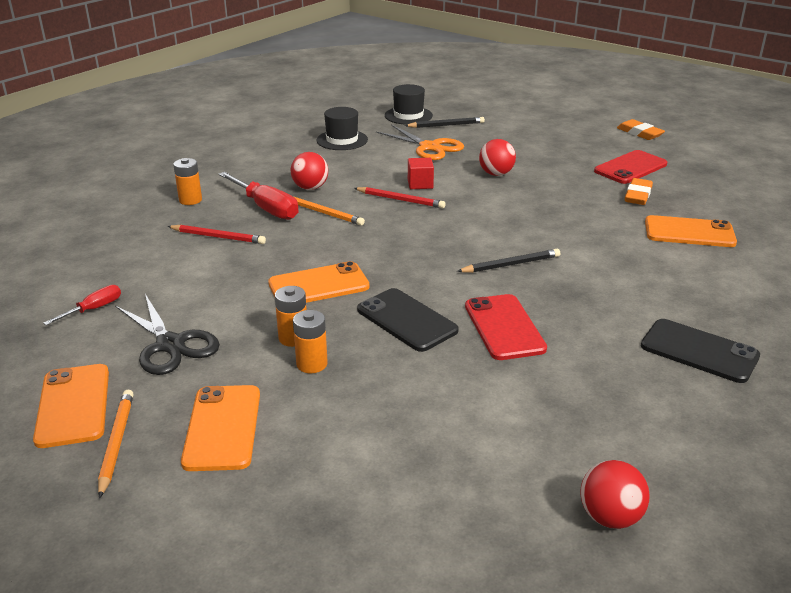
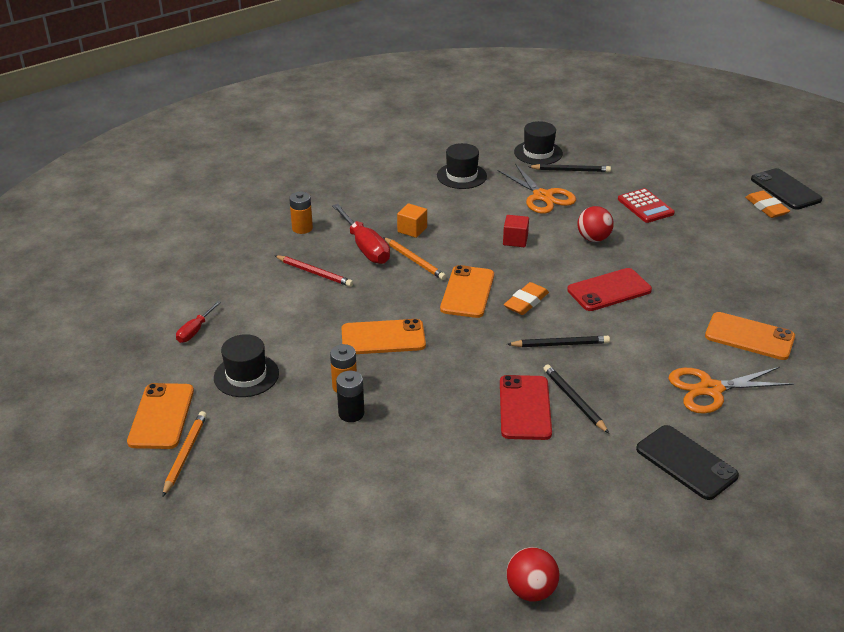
camera: 15 degrees right, 5 degrees up
red screwdriver [43,285,121,325] -> red screwdriver turned 150 degrees clockwise [176,301,221,343]
black scissors [115,294,220,375] -> black hat [214,334,279,397]
orange phone [181,385,260,471] -> orange phone moved to [440,265,494,318]
red ball [291,152,328,190] -> orange cube [397,203,427,238]
orange battery [293,310,328,373] -> black battery [336,371,364,422]
red pencil [354,187,446,208] -> none
black phone [357,288,459,352] -> black phone moved to [751,168,823,210]
red phone [594,150,667,184] -> red phone moved to [567,268,652,311]
orange eraser [625,178,653,205] -> orange eraser moved to [504,282,549,315]
none -> black pencil [543,365,609,433]
none -> red calculator [618,188,675,223]
none -> orange scissors [668,367,793,413]

